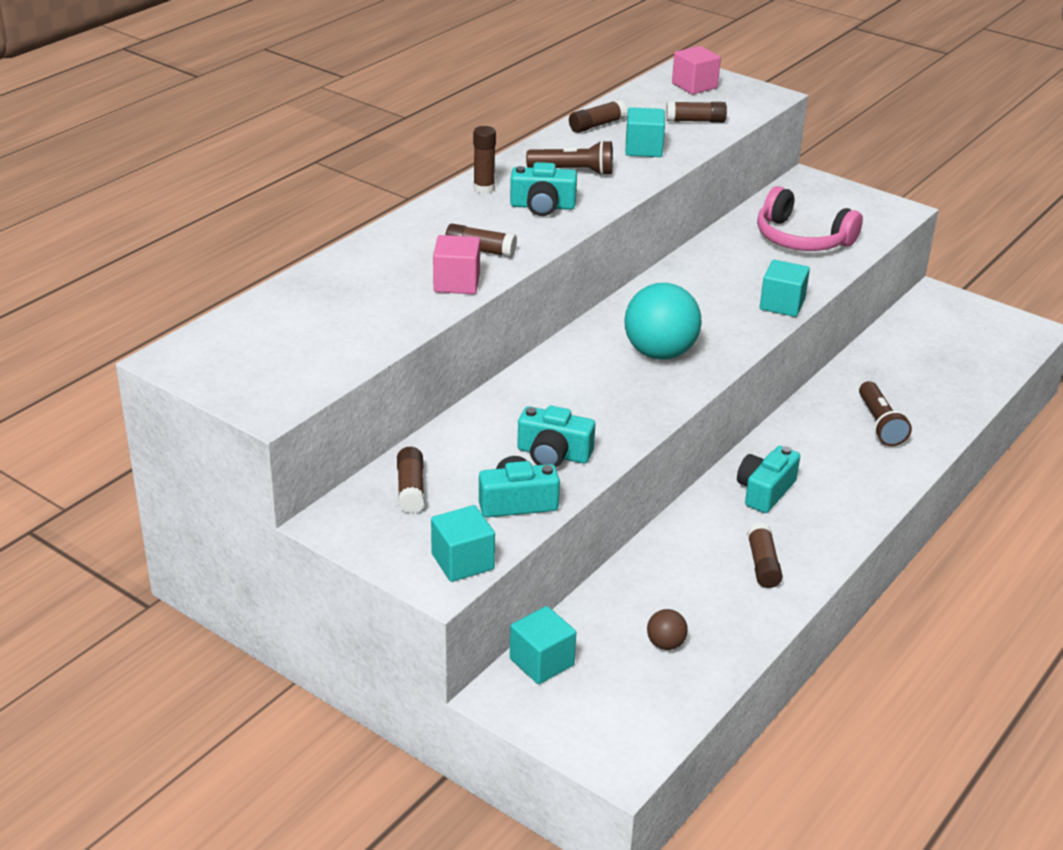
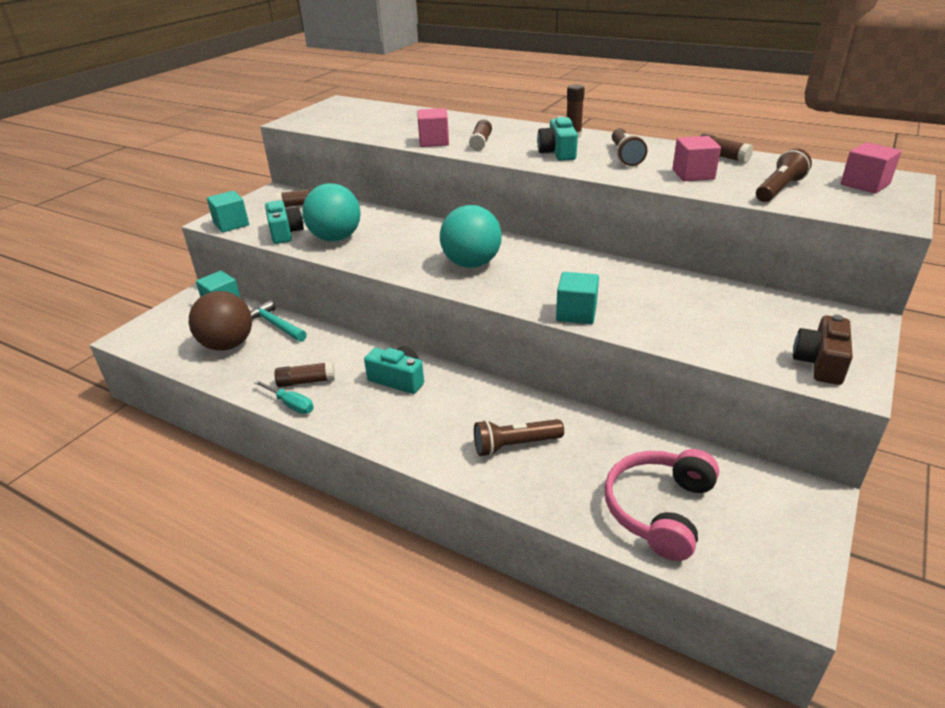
camera: 85 degrees right, 0 degrees up
turquoise camera [517,406,595,467] -> turquoise ball [302,183,361,242]
turquoise cube [626,107,665,157] -> pink cube [673,136,721,181]
brown ball [647,609,688,650] -> brown ball [189,291,252,351], size x2.17
brown glue stick [666,101,727,123] -> brown flashlight [756,148,812,202]
pink headphones [757,186,863,251] -> pink headphones moved to [604,449,719,561]
none -> turquoise hammer [250,300,307,342]
none -> turquoise screwdriver [254,380,314,414]
none -> brown camera [793,315,853,385]

